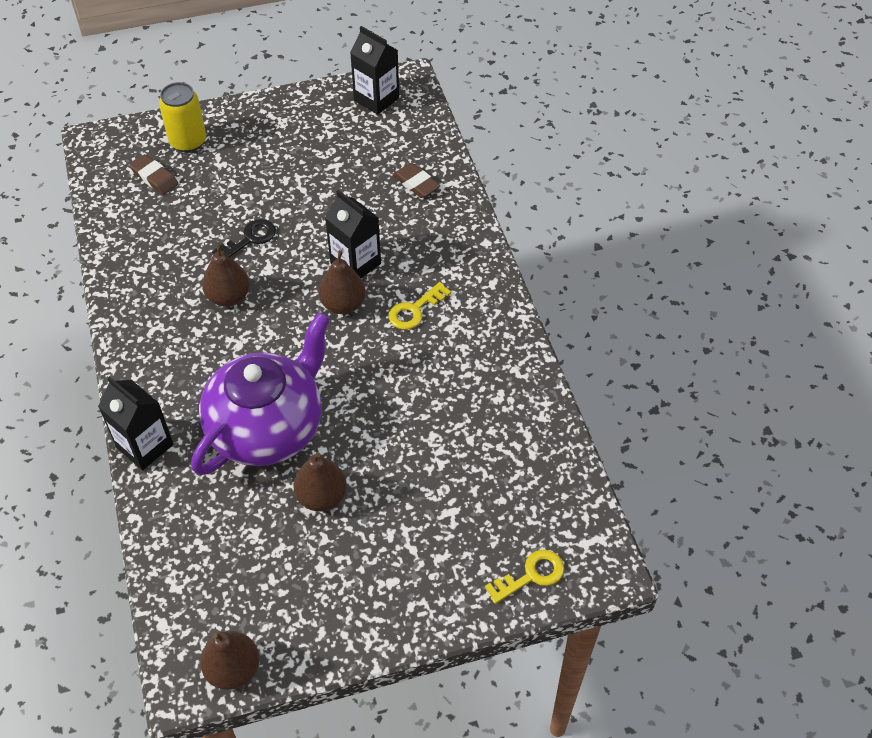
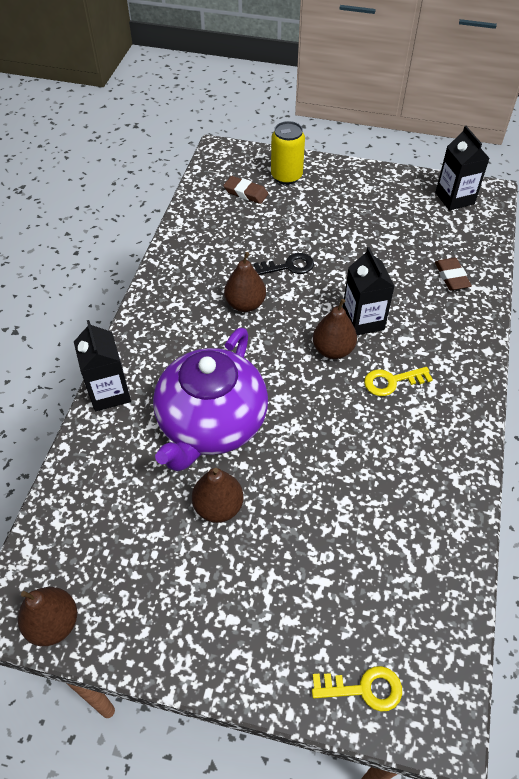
camera: 30 degrees right, 0 degrees up
brown eraser [129,154,179,195] -> brown eraser turned 45 degrees counterclockwise [223,176,268,204]
purple teapot [191,312,330,475] -> purple teapot turned 135 degrees clockwise [153,328,268,471]

